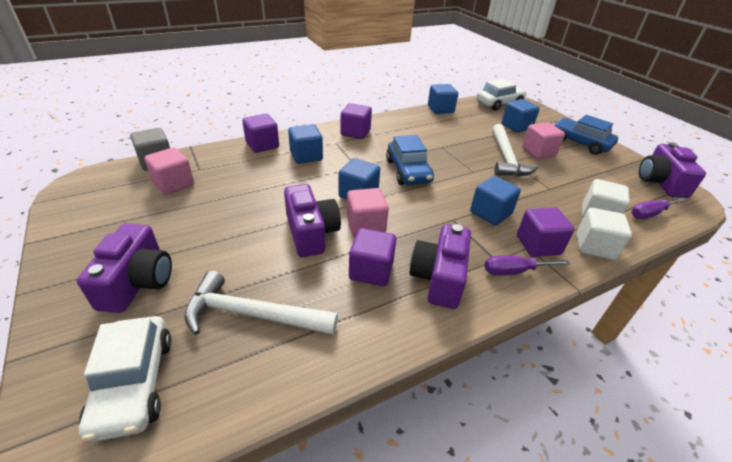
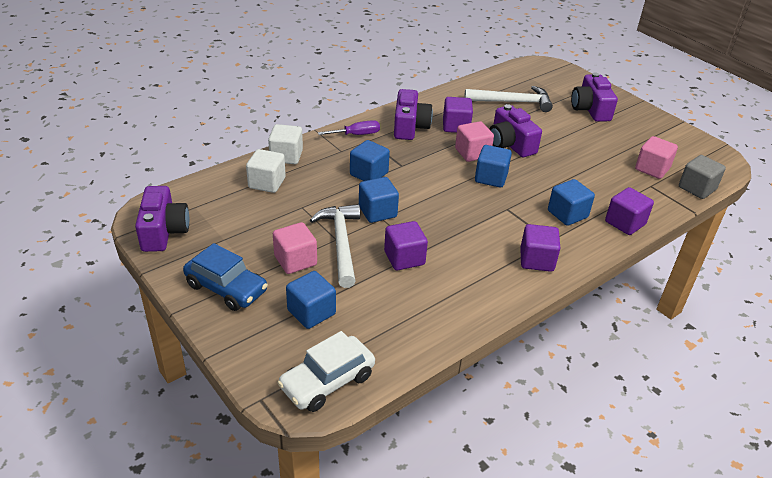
camera: 170 degrees right, 0 degrees up
white car [79,316,172,442] -> none
blue car [386,135,434,185] -> none
blue cube [428,84,458,114] -> blue cube moved to [359,177,399,223]
purple cube [517,207,575,257] -> purple cube moved to [384,221,428,270]
purple screwdriver [631,198,687,219] -> none

